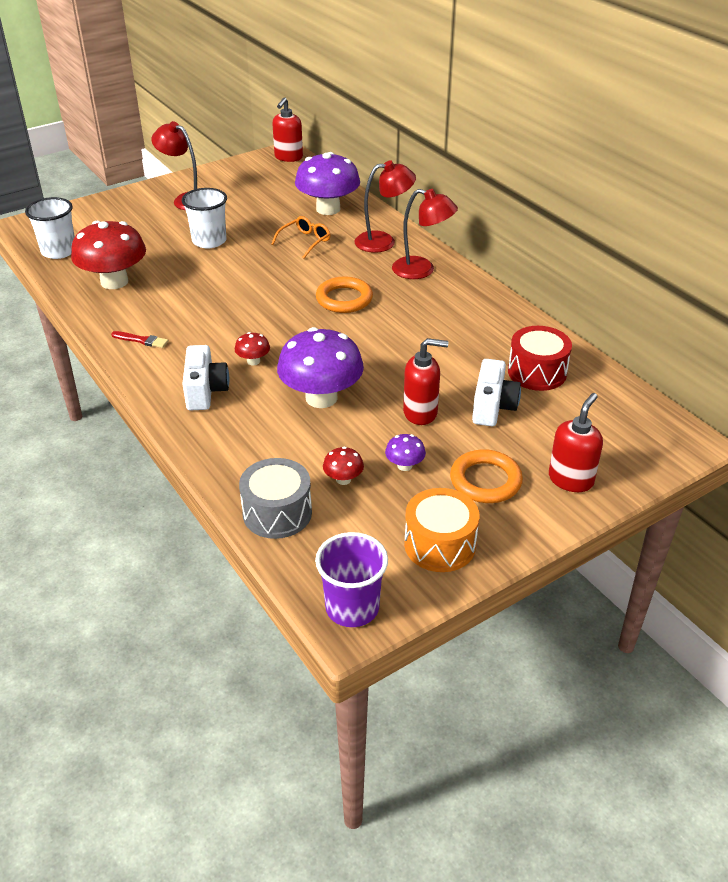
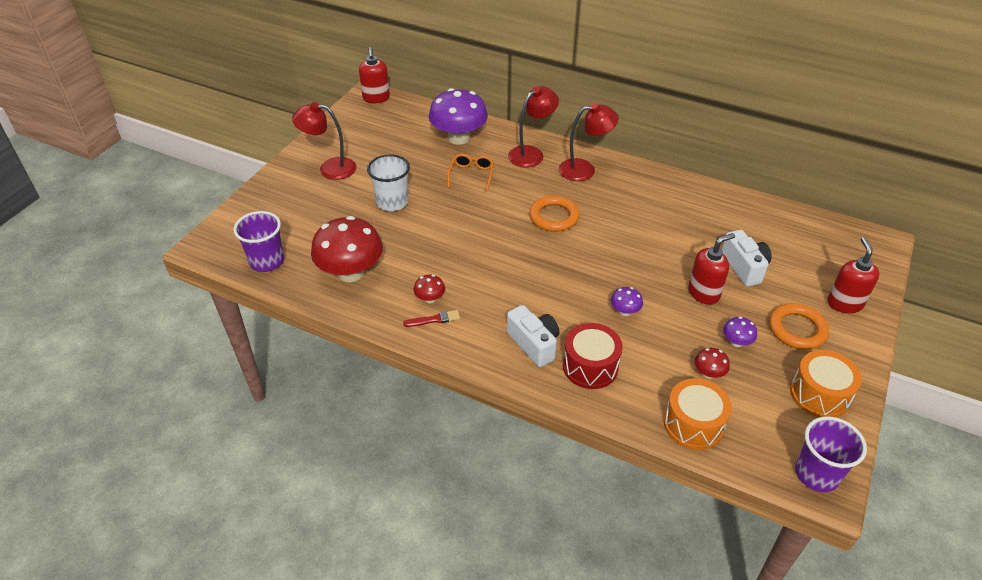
camera: 30 degrees left, 5 degrees up
white cup [25,197,75,259] -> purple cup [233,211,284,272]
red mushroom [235,332,270,365] -> red mushroom moved to [413,274,445,303]
grey drum [239,458,312,539] -> orange drum [664,378,732,450]
purple mushroom [277,327,364,408] -> purple mushroom [611,287,643,316], size x0.44
red drum [508,326,572,391] -> red drum moved to [563,323,623,389]

